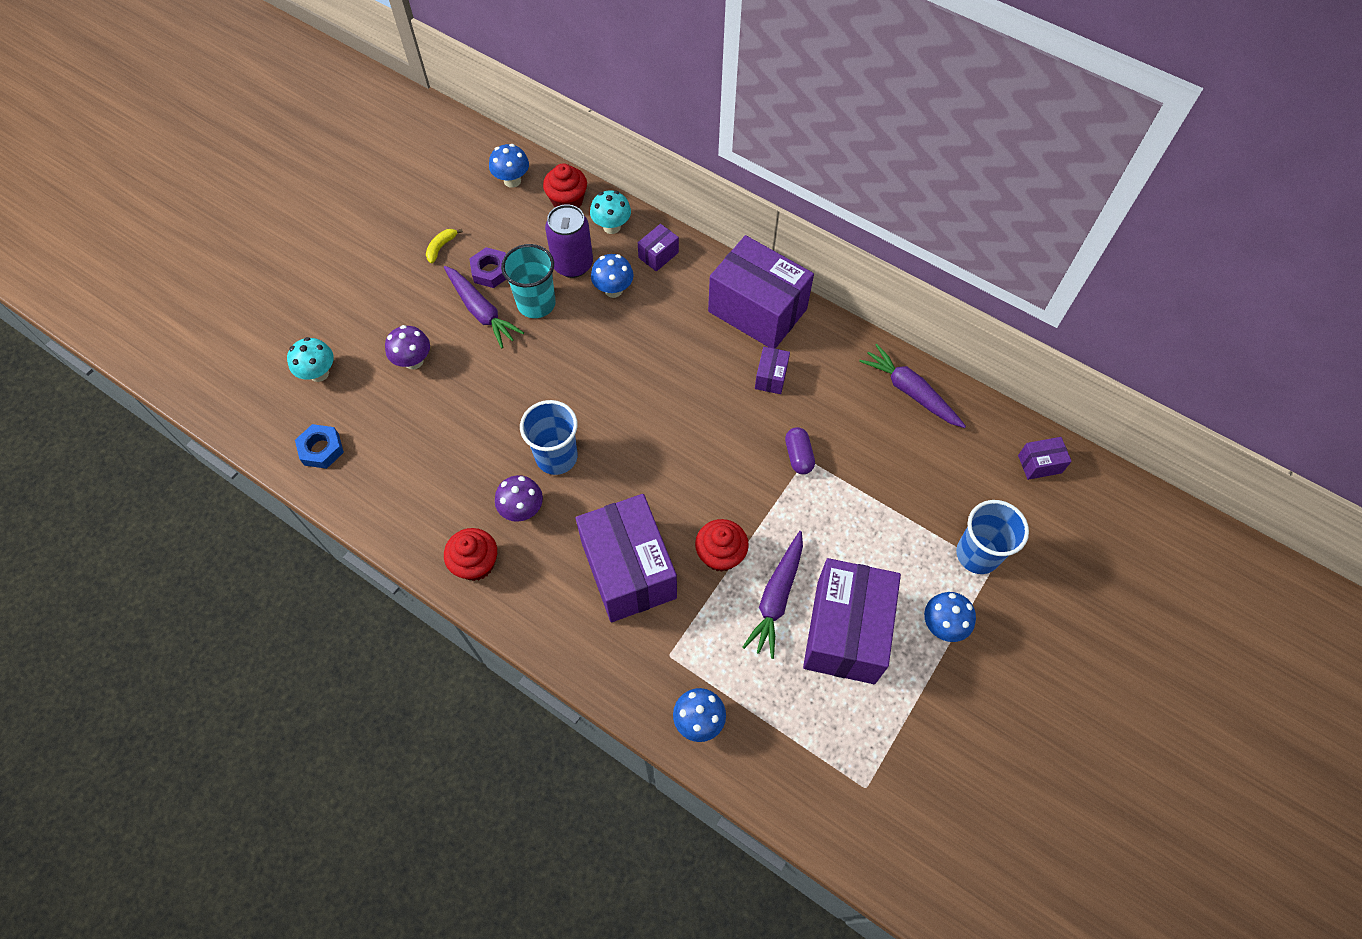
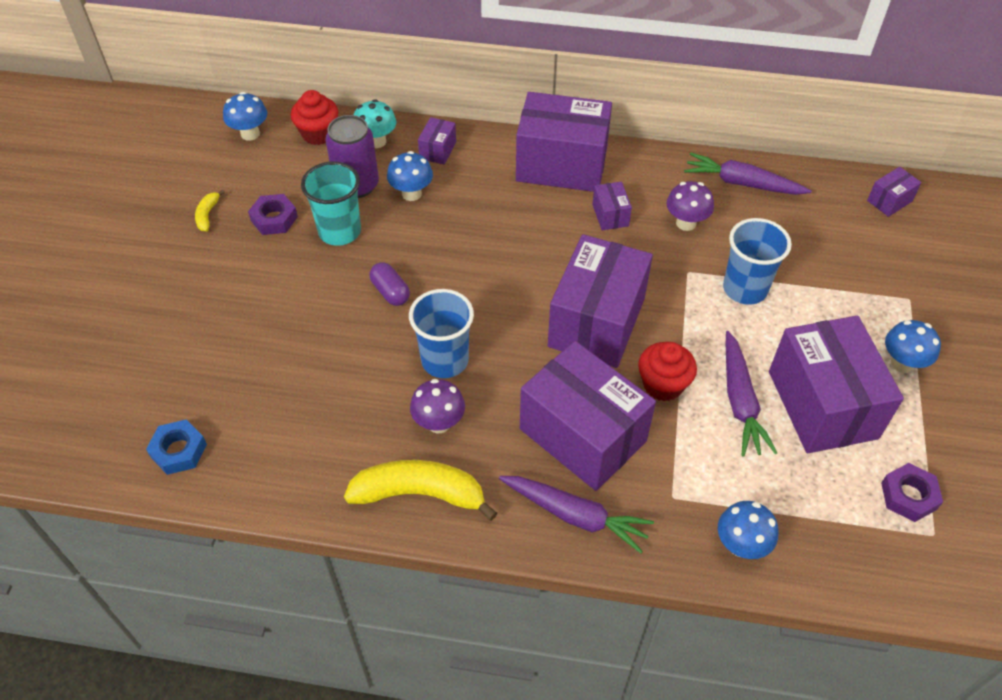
camera: 25 degrees left, 10 degrees down
turquoise mushroom [287,337,334,382] -> none
purple mushroom [385,325,430,370] -> purple mushroom moved to [667,181,714,231]
purple carrot [444,266,524,348] -> purple carrot moved to [499,476,654,553]
red cupcake [444,528,497,581] -> yellow banana [344,460,497,521]
purple capsule [785,427,815,474] -> purple capsule moved to [370,262,410,306]
blue cup [956,500,1029,574] -> blue cup moved to [723,218,792,305]
none -> purple box [548,234,653,368]
none -> purple nut [881,463,943,522]

